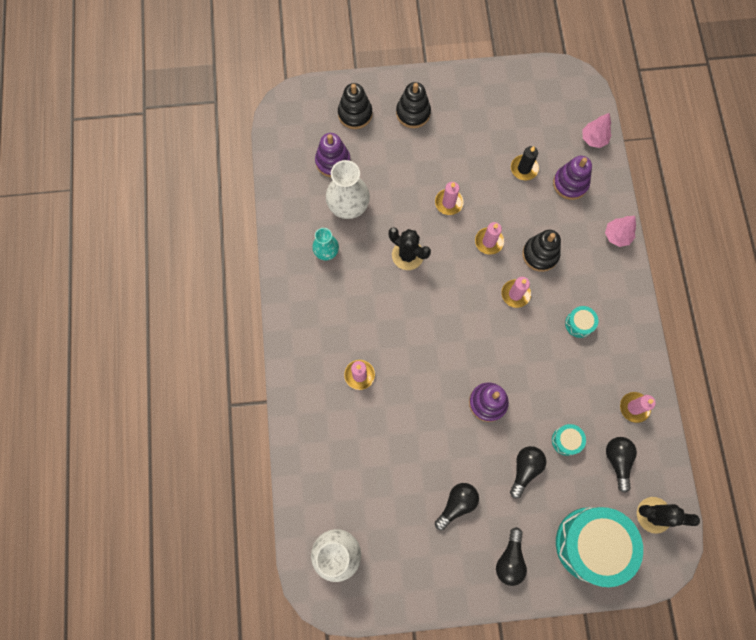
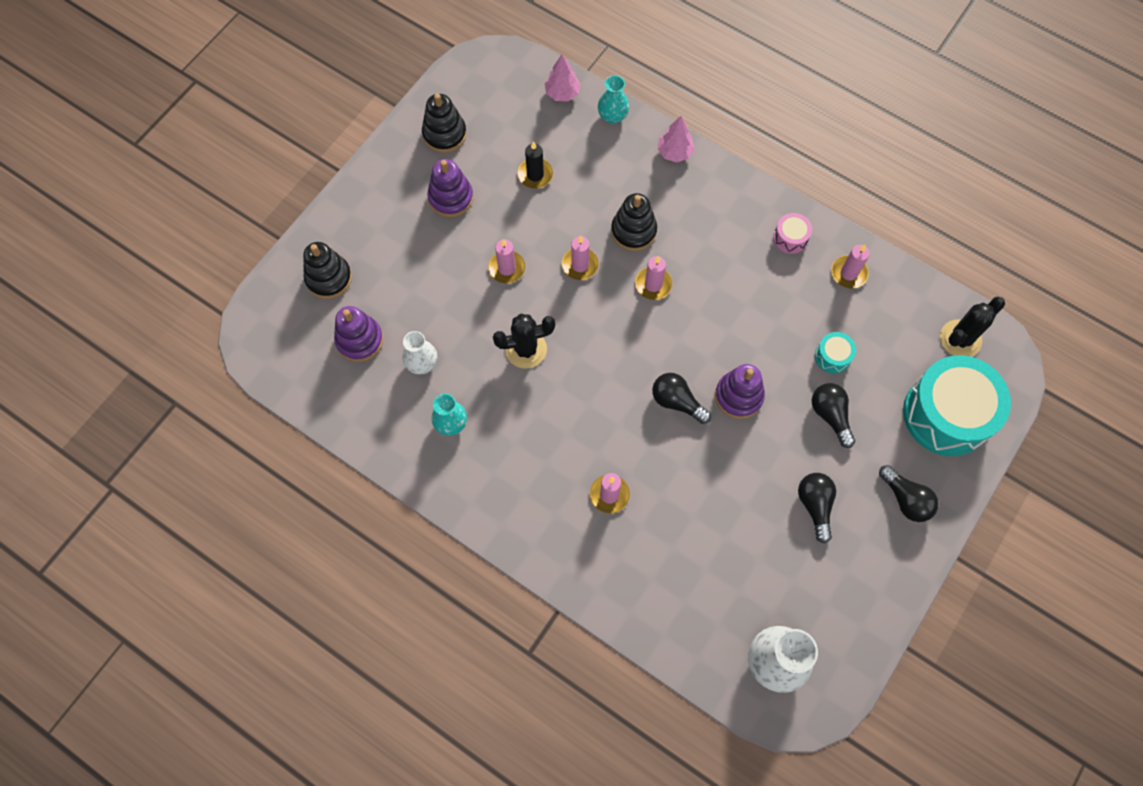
camera: 50 degrees left, 5 degrees down
white vase [326,160,370,219] -> white vase [403,331,437,375], size x0.60
black stacking toy [396,82,431,128] -> black stacking toy moved to [422,94,467,153]
purple stacking toy [553,156,592,200] -> purple stacking toy moved to [427,159,473,217]
turquoise drum [565,306,598,338] -> none
black light bulb [606,437,637,493] -> black light bulb moved to [652,373,711,424]
none -> turquoise vase [598,75,629,124]
none -> pink drum [773,213,812,254]

